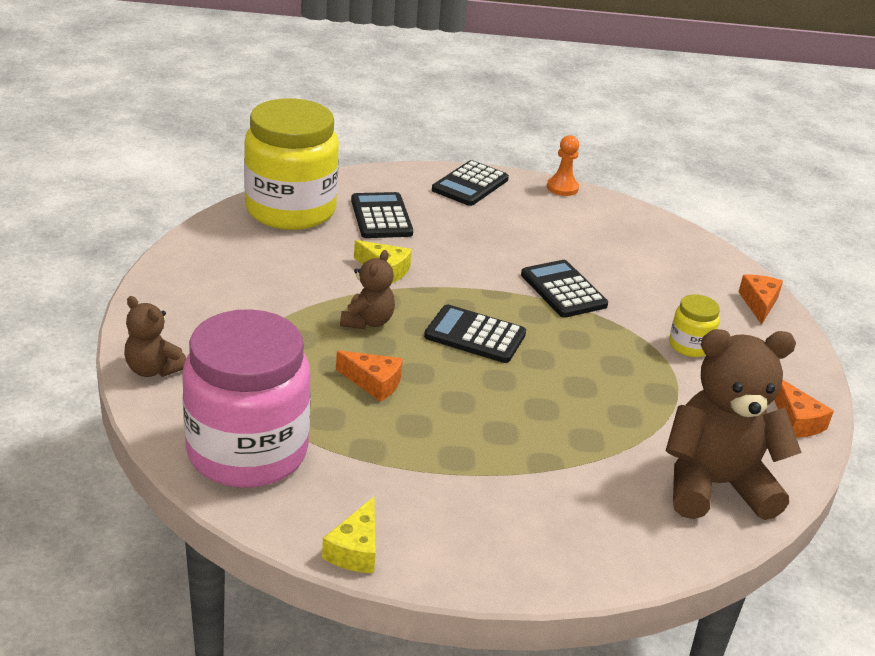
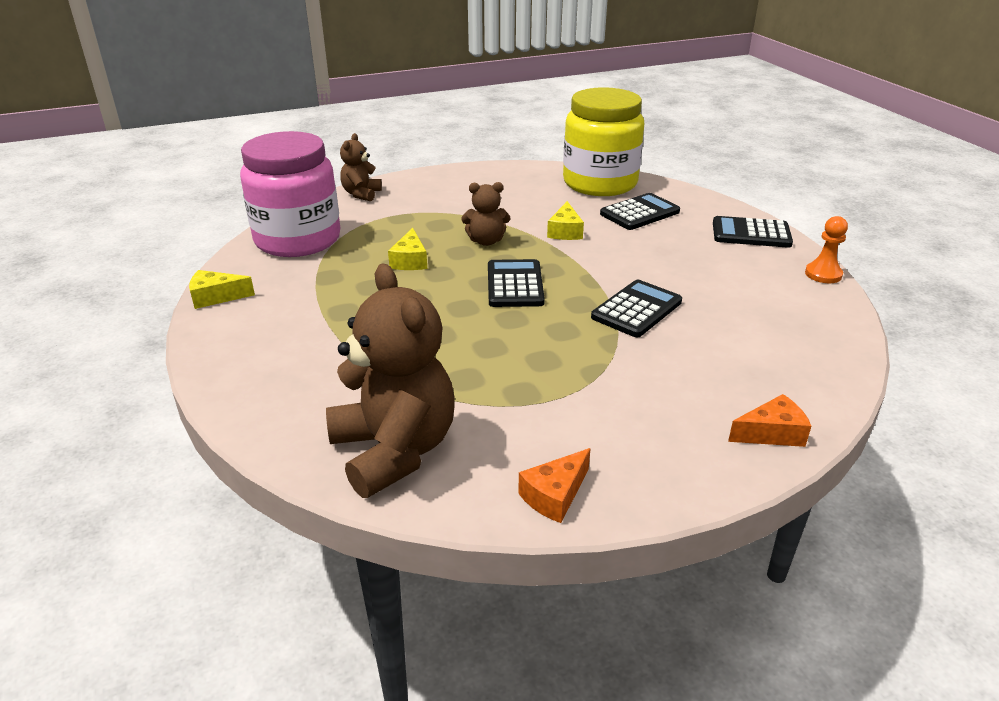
camera: 70 degrees right, 0 degrees up
orange cheese [336,350,403,402] -> yellow cheese [388,228,427,270]
yellow jar [669,294,720,357] -> none

